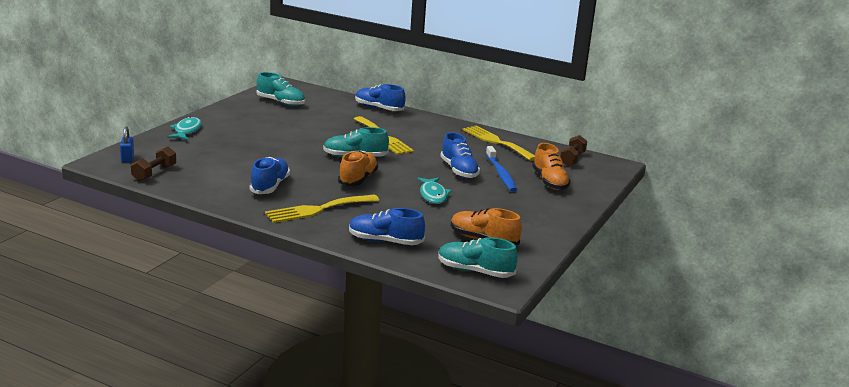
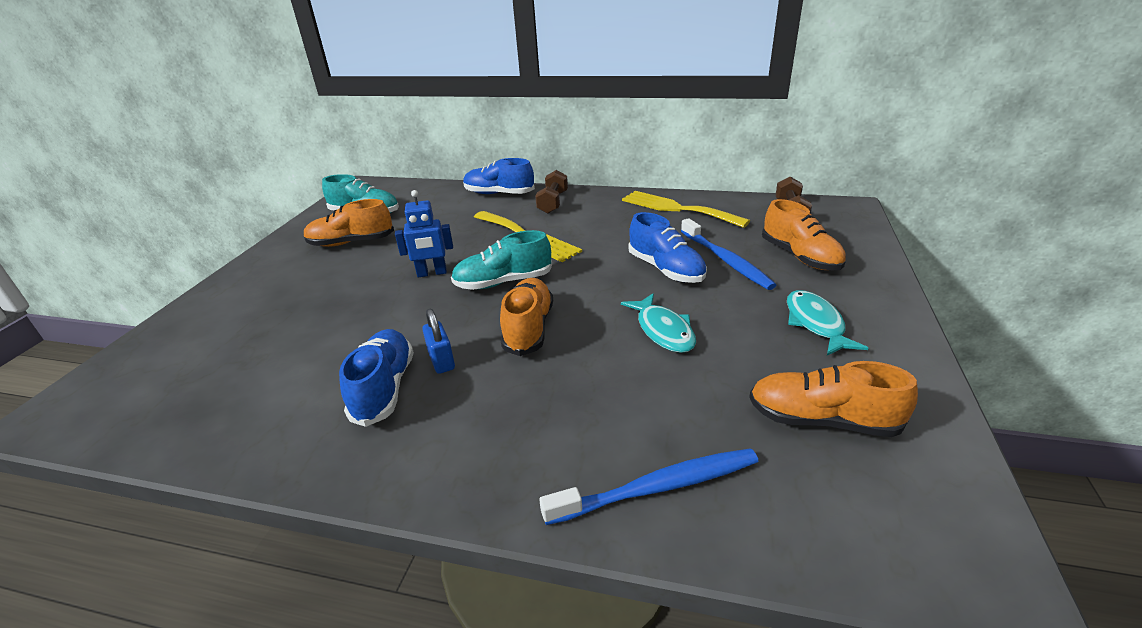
camera: 10 degrees left, 10 degrees up
blue padlock [120,126,134,163] -> blue padlock moved to [422,309,455,374]
brown dumbbell [131,146,176,181] -> brown dumbbell moved to [535,170,568,214]
turquoise fish [167,117,202,140] -> turquoise fish moved to [787,290,868,355]
yellow fork [265,195,379,223] -> none
blue shoe [349,208,425,245] -> blue toothbrush [539,448,759,525]
turquoise shoe [438,237,518,278] -> none
none -> orange shoe [304,199,394,247]
none -> blue robot [395,190,453,277]

